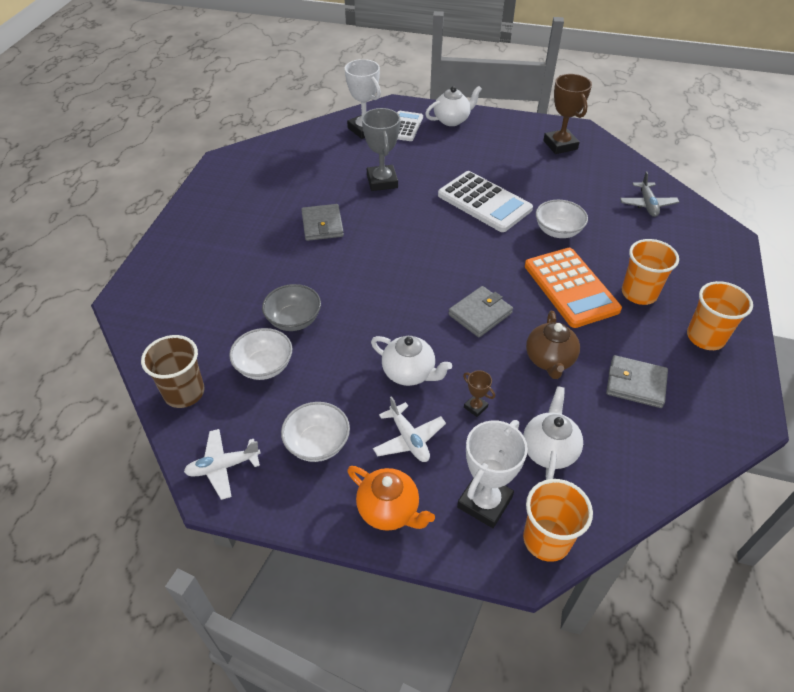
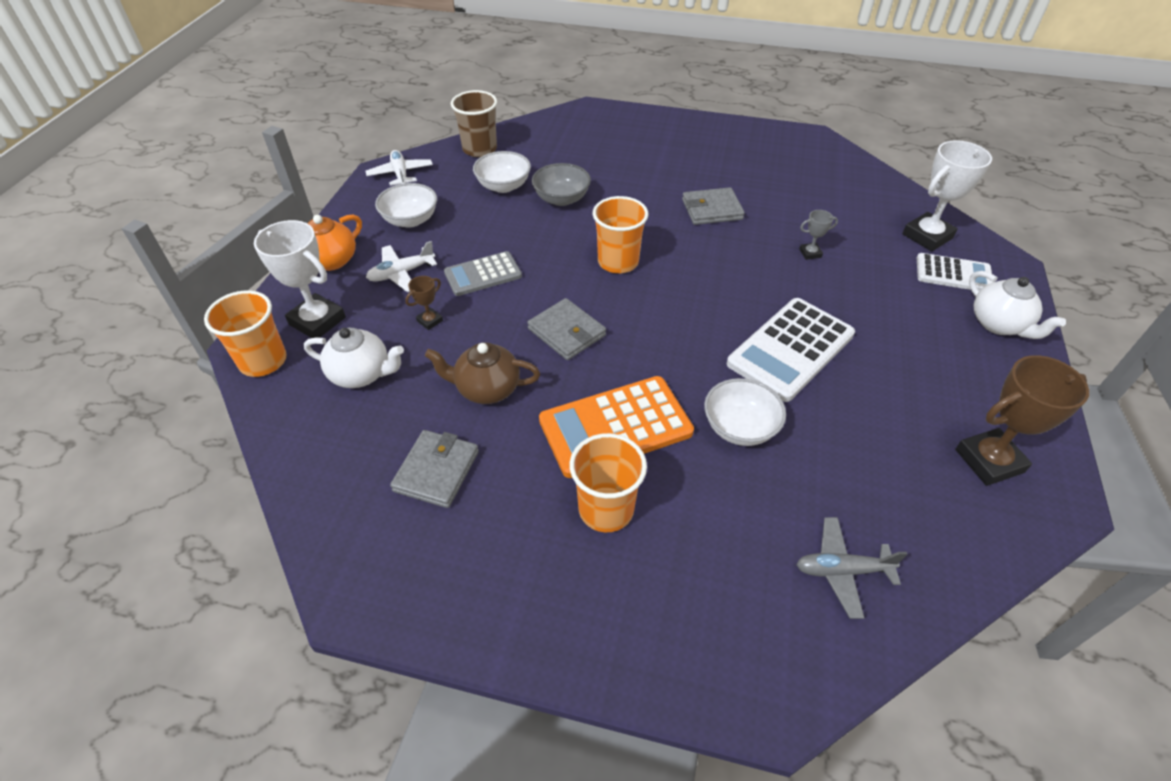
camera: 90 degrees right, 0 degrees up
grey trophy [362,108,400,191] -> grey trophy [799,210,838,260], size x0.47
white teapot [371,336,452,386] -> grey calculator [444,251,522,296]
orange cup [687,281,753,350] -> orange cup moved to [593,196,649,273]

